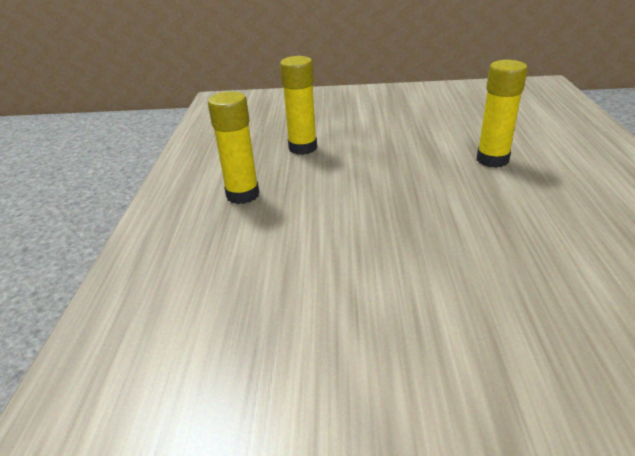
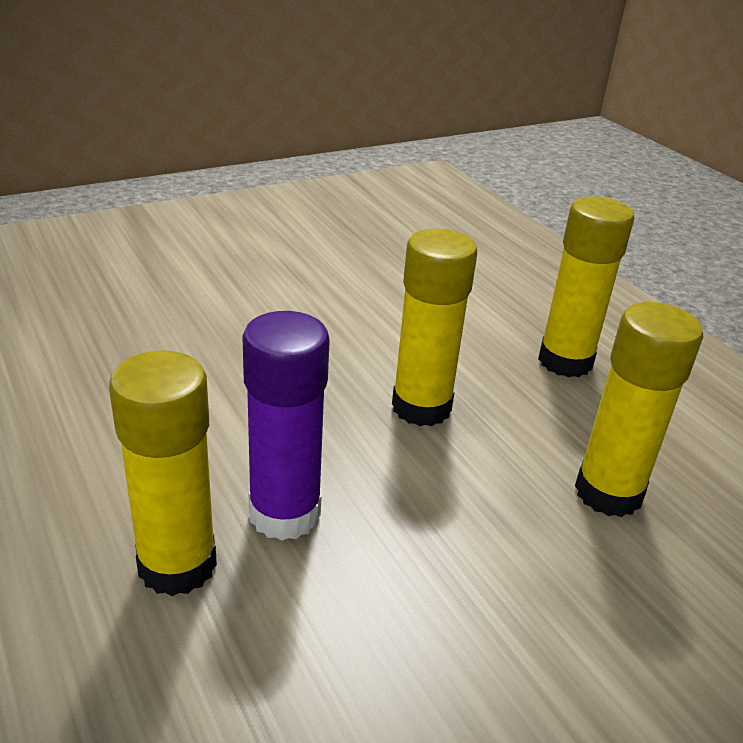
camera: 145 degrees right, 0 degrees up
none -> purple glue stick [243,311,330,541]
none -> yellow glue stick [392,229,477,426]

